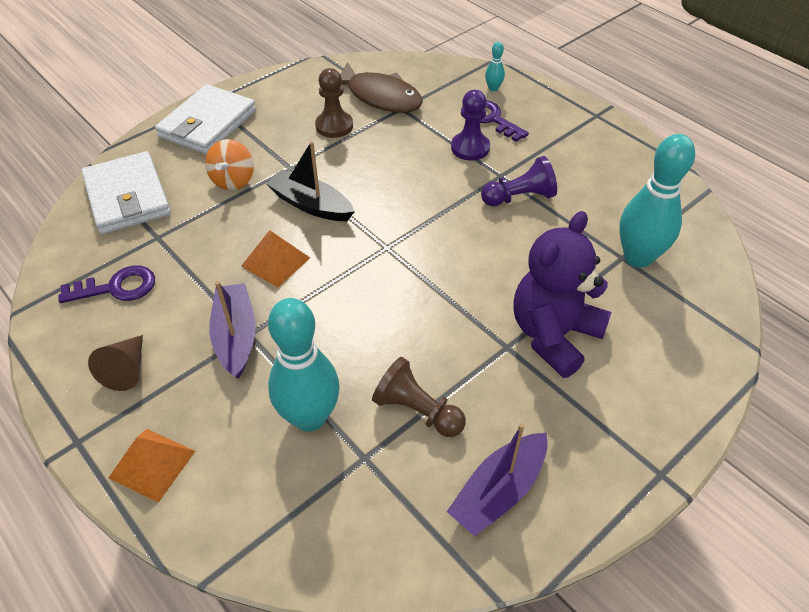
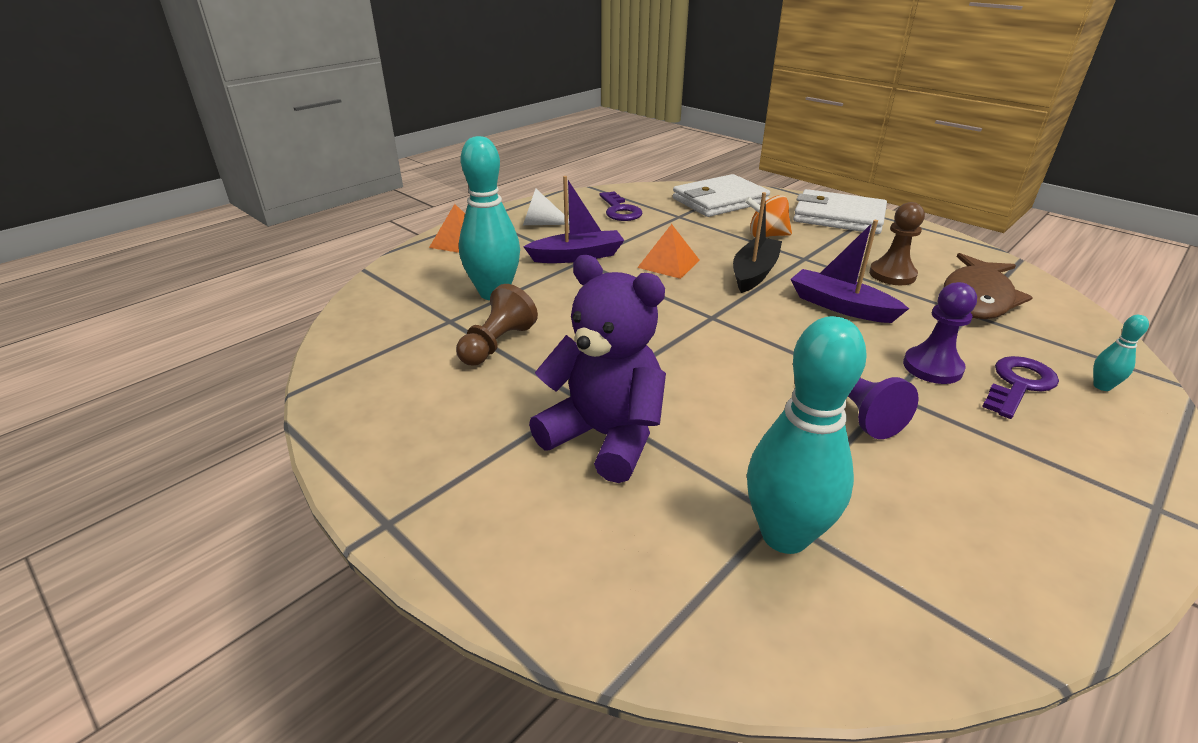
camera: 85 degrees right, 15 degrees down
brown cone [88,335,143,391] -> white cone [523,189,569,225]
purple boat [447,423,548,536] -> purple boat moved to [790,220,909,323]

